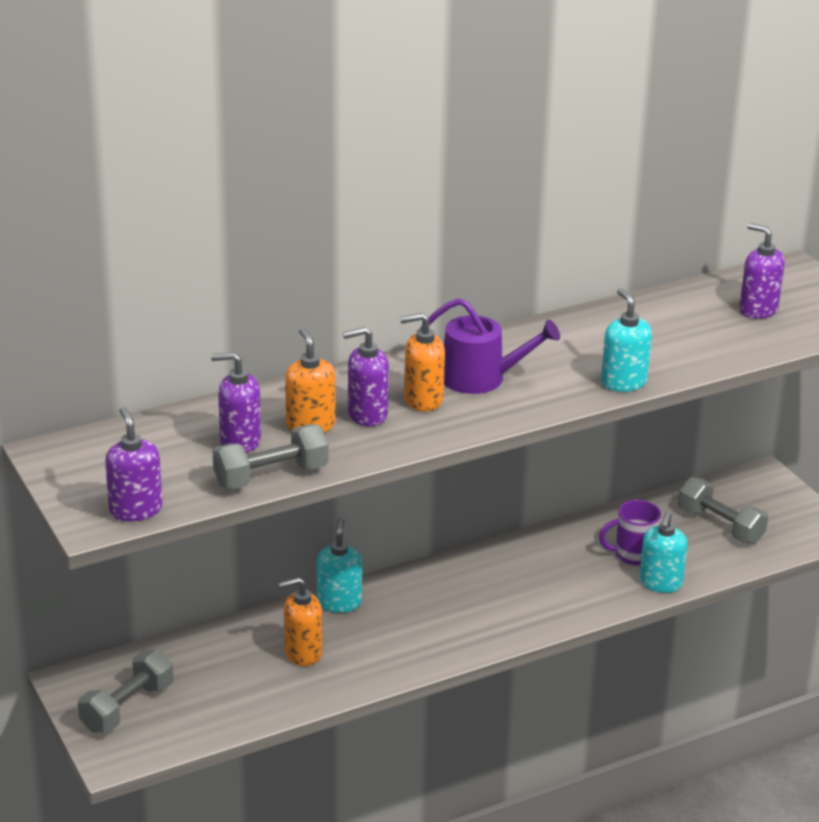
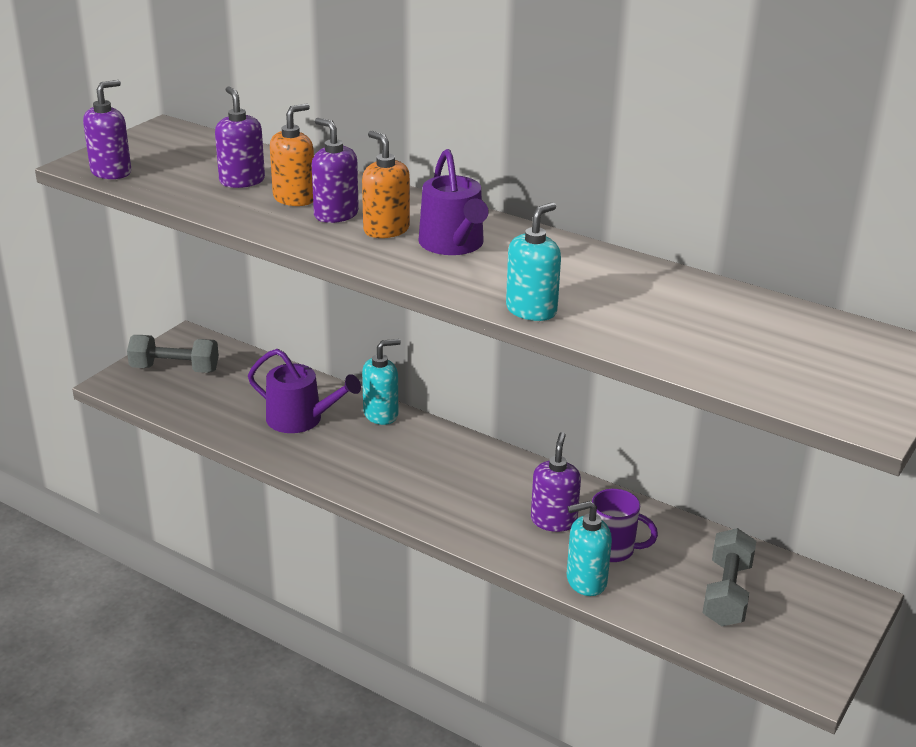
camera: 60 degrees right, 0 degrees up
grey dumbbell [213,424,329,489] -> none
orange soap dispenser [278,577,322,666] -> purple watering can [248,349,361,433]
purple mug [599,500,661,565] -> purple mug turned 150 degrees clockwise [592,489,658,562]
purple soap dispenser [739,223,785,319] -> purple soap dispenser moved to [531,432,581,532]

